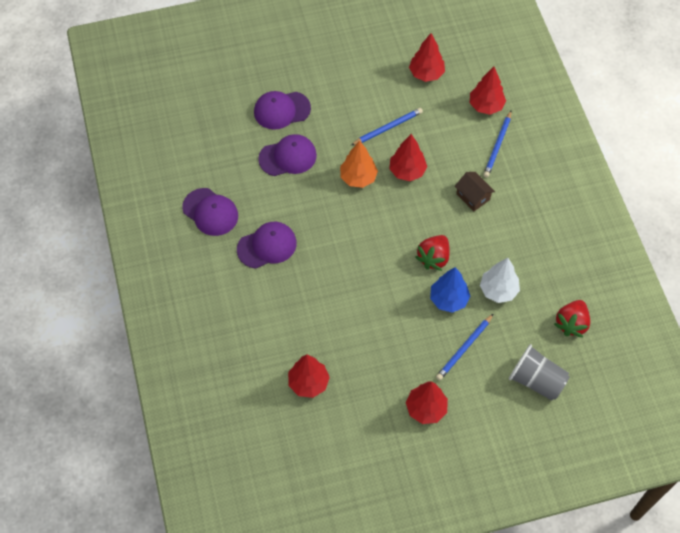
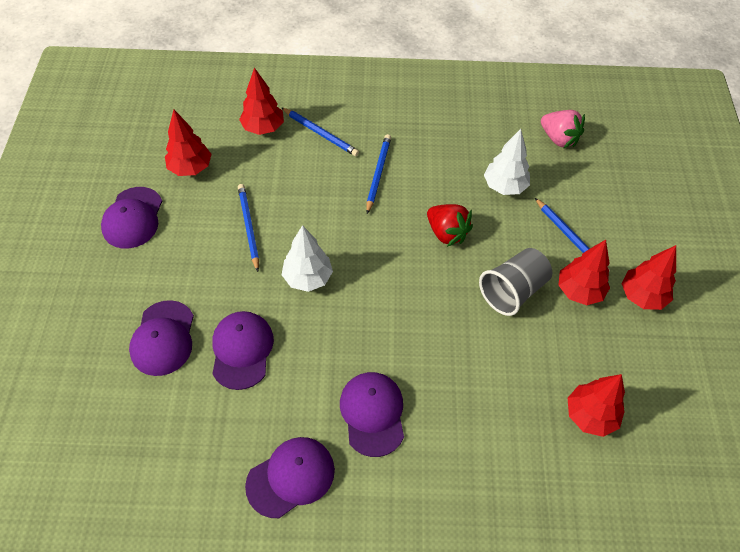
camera: 75 degrees left, 5 degrees down
orange tree [340,140,378,188] -> white tree [282,225,333,292]
red tree [389,134,427,181] -> red tree moved to [558,240,610,305]
blue tree [430,267,470,313] -> none
brown house [455,172,495,211] -> blue pencil [366,134,391,214]
grey cup [509,344,569,401] -> grey cup moved to [479,248,552,316]
red strawberry [554,300,590,337] -> pink strawberry [541,110,585,149]
none -> purple cap [101,187,162,249]

